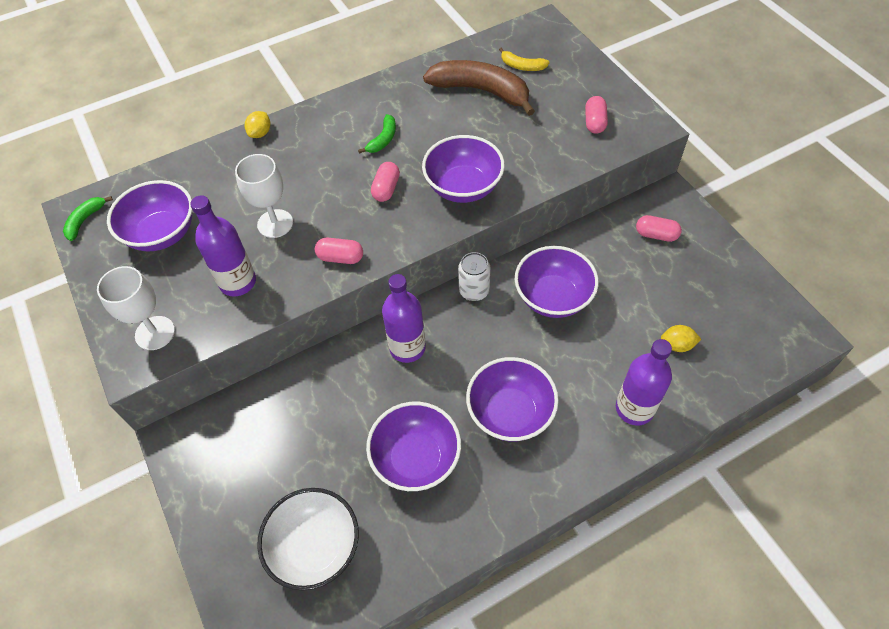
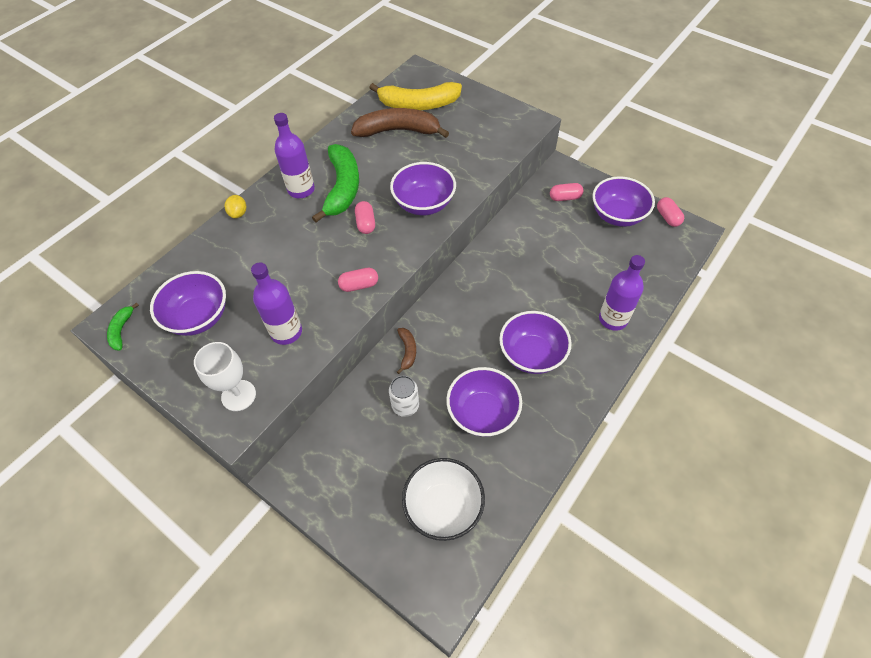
camera: 25 degrees left, 0 degrees up
white goblet [235,154,293,238] -> none
green banana [358,114,396,154] -> green banana [312,144,359,223], size x2.15
purple bottle [382,274,426,363] -> purple bottle moved to [274,113,315,198]
white can [458,252,490,301] -> white can moved to [389,376,419,417]
yellow banana [499,47,550,71] -> yellow banana [369,82,462,110], size x2.15
purple bowl [515,246,599,318] -> purple bowl moved to [592,176,655,227]
pink capsule [585,96,608,134] -> pink capsule moved to [657,197,684,227]
yellow lemon [661,325,701,352] -> none
none -> brown banana [397,328,416,374]

